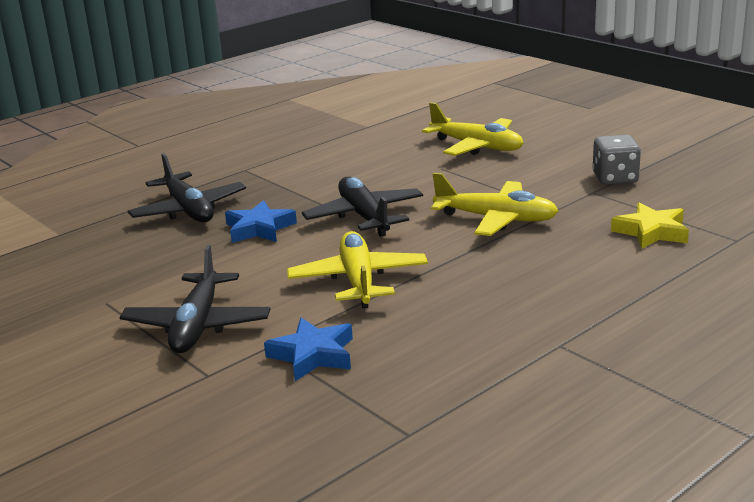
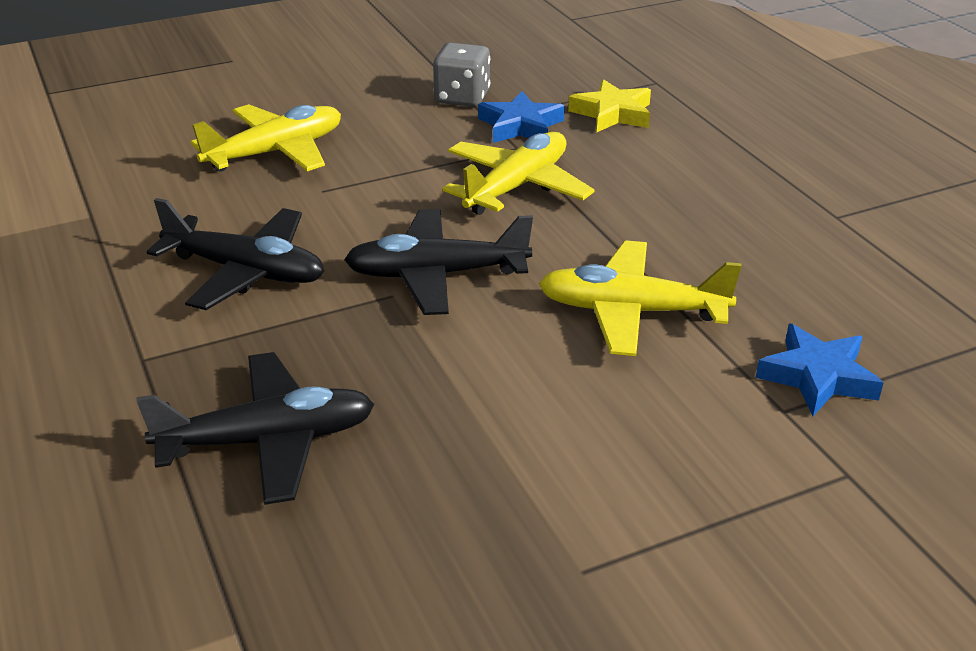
camera: 75 degrees left, 10 degrees up
black plane [119,245,270,353] -> black plane moved to [147,198,324,310]
blue star [225,200,297,243] -> blue star moved to [478,91,565,143]

